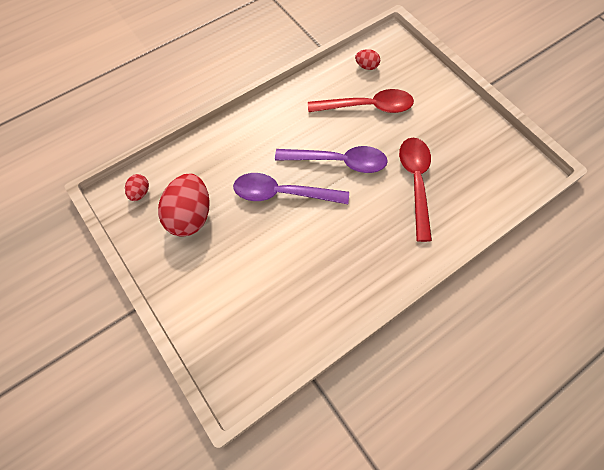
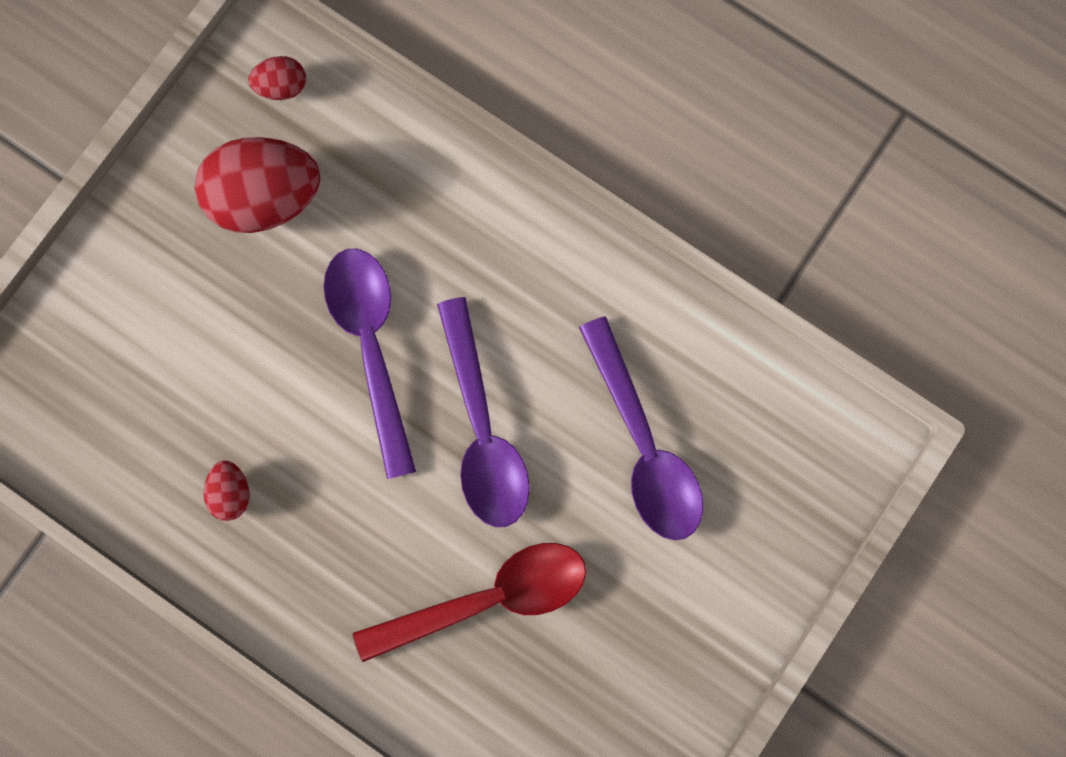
camera: 70 degrees right, 15 degrees up
red spoon [308,89,414,113] -> purple spoon [579,317,703,540]
red egg [355,49,380,70] -> red egg moved to [203,460,250,521]

